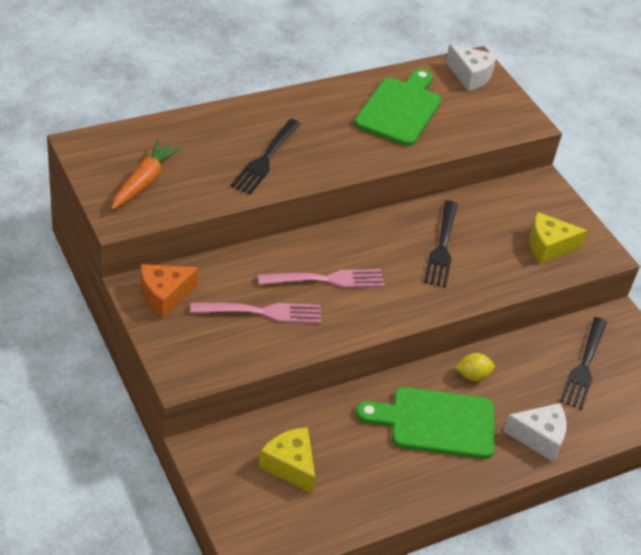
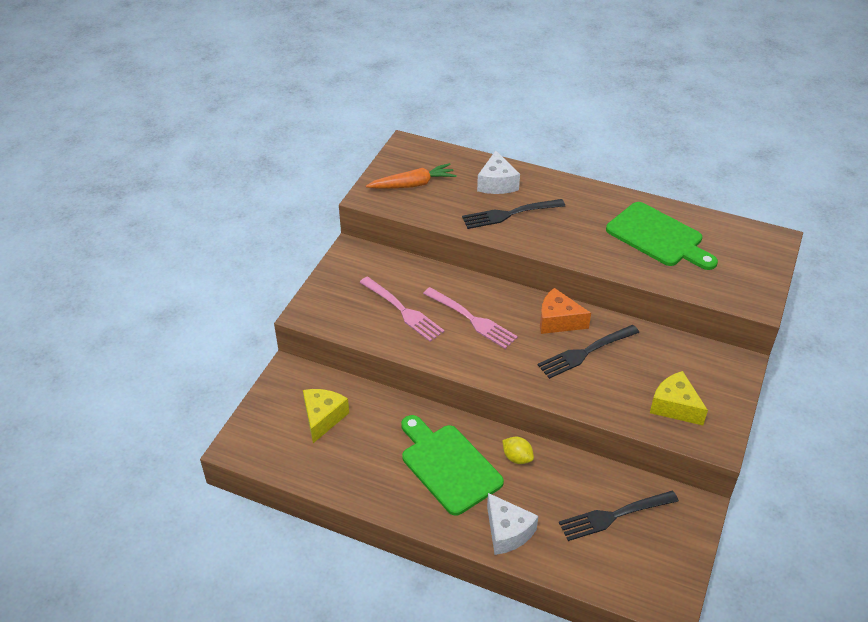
camera: 55 degrees right, 0 degrees up
orange cheese [140,264,199,318] -> orange cheese moved to [540,288,591,334]
green cutting board [355,69,441,146] -> green cutting board turned 60 degrees clockwise [606,202,718,270]
white cheese [446,44,497,91] -> white cheese moved to [477,150,520,194]

